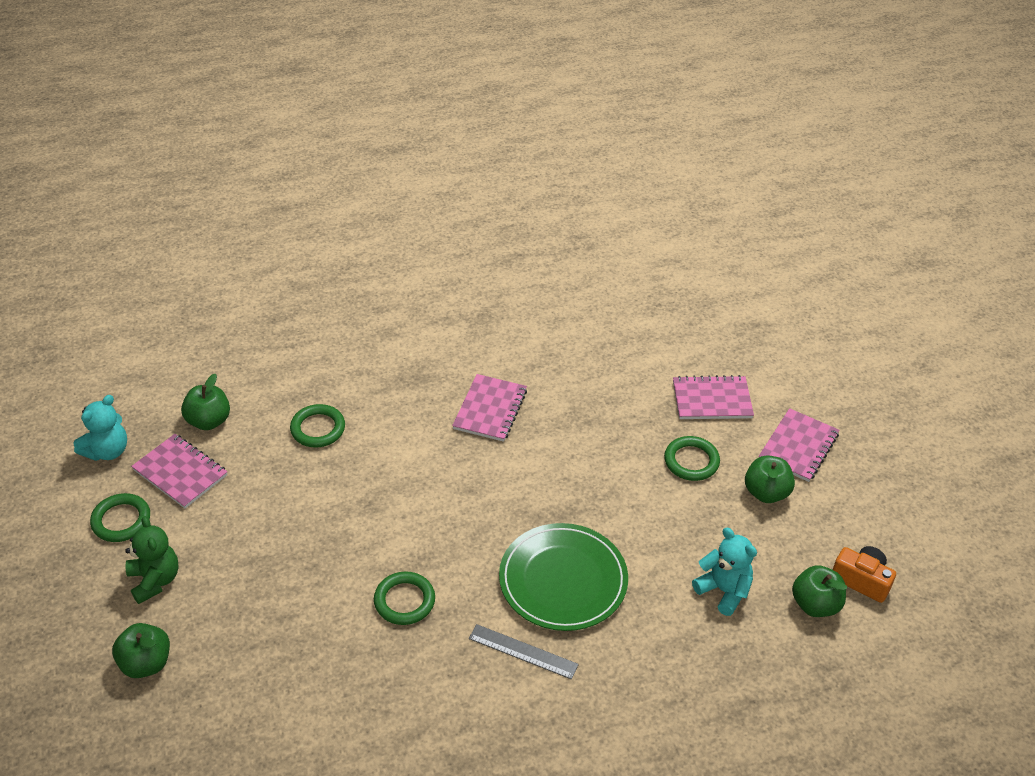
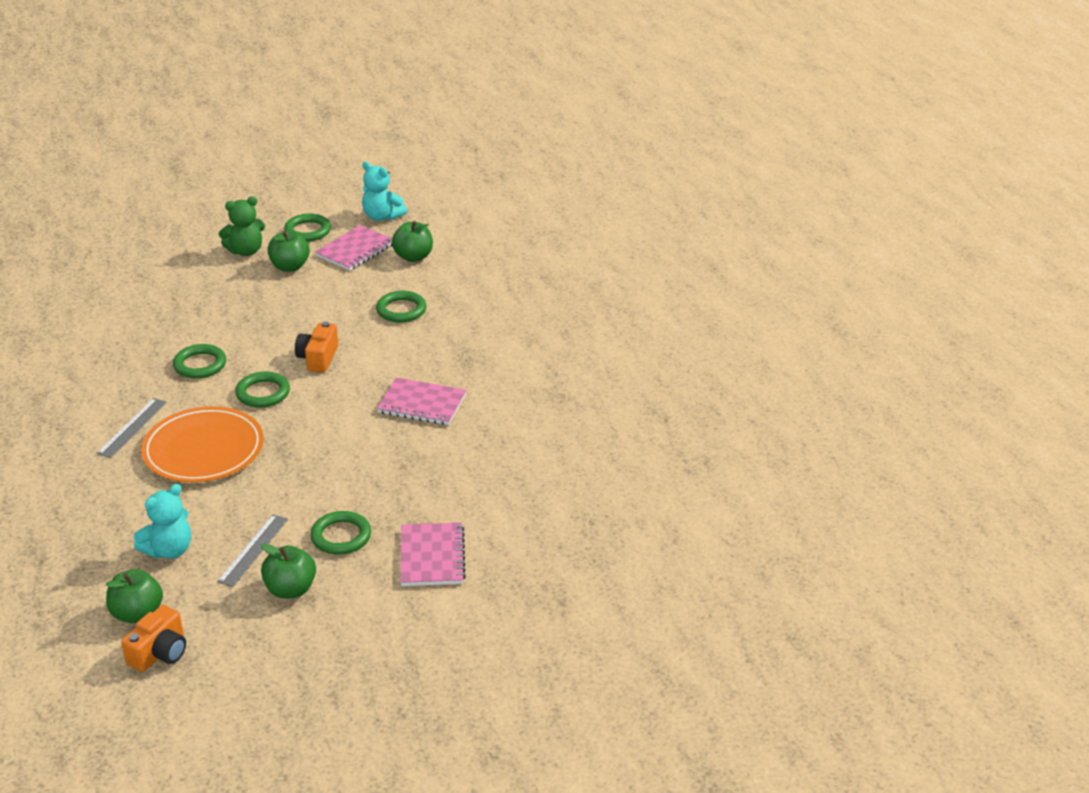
camera: 90 degrees right, 10 degrees down
green apple [112,623,170,678] -> green apple moved to [268,231,310,272]
green plate [499,523,628,631] -> orange plate [141,406,264,482]
pink notebook [759,408,839,482] -> none
none -> grey ruler [217,514,288,587]
none -> green ring [235,371,290,408]
none -> orange camera [295,321,338,373]

